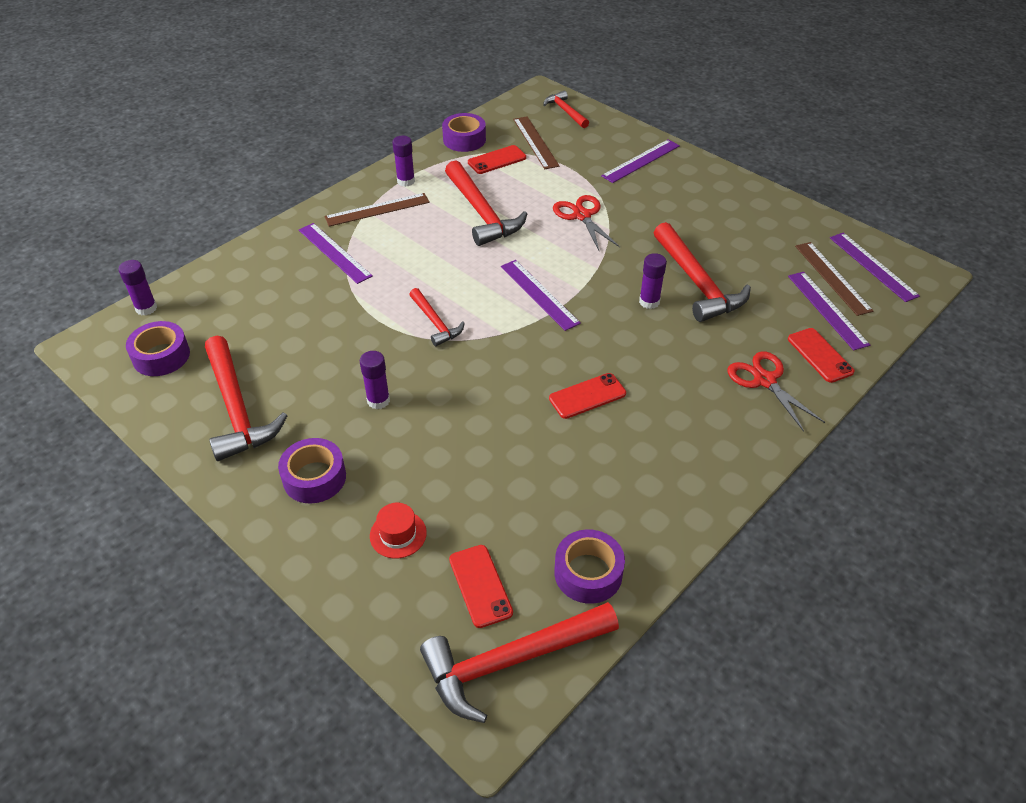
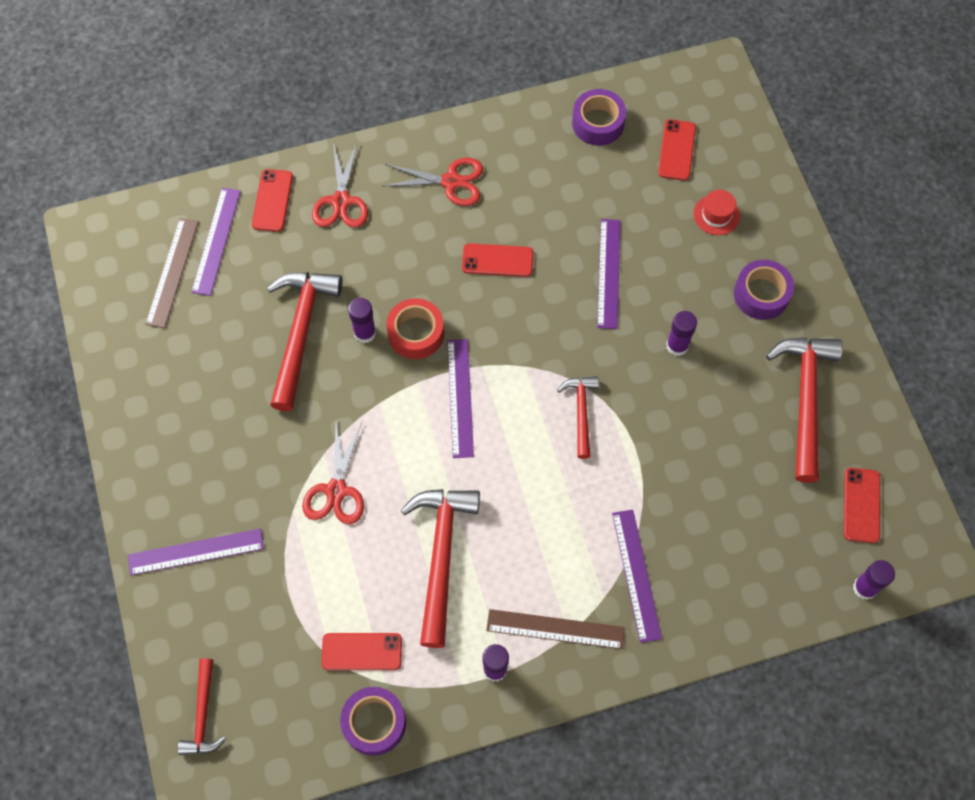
camera: 150 degrees left, 20 degrees up
purple tape [126,321,190,376] -> red phone [844,468,880,543]
red hammer [420,602,619,723] -> none
brown ruler [513,116,560,169] -> none
purple ruler [830,232,920,302] -> purple ruler moved to [597,219,620,329]
none -> red scissors [382,158,483,206]
none -> red tape [386,298,444,359]

